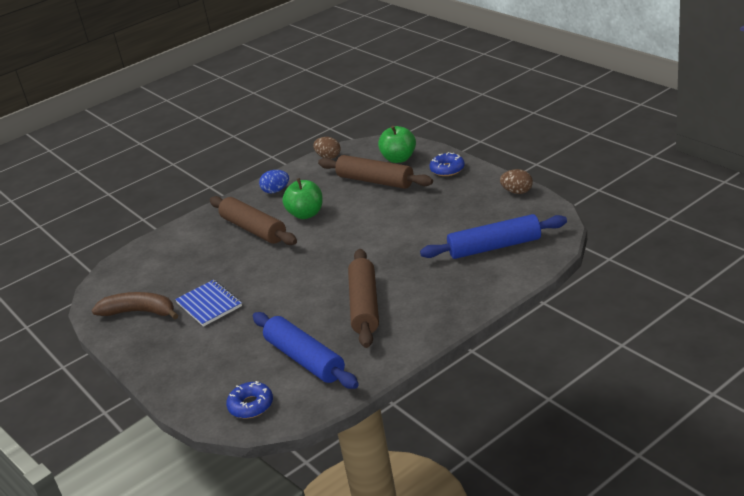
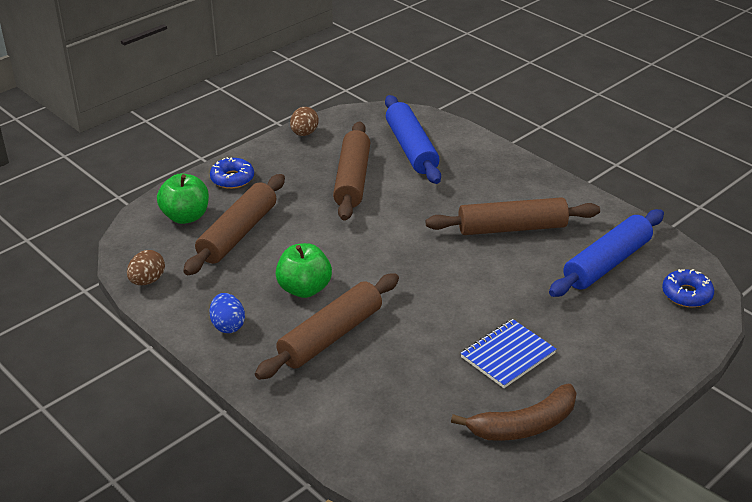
camera: 100 degrees left, 5 degrees up
brown banana [91,292,178,319] -> brown banana turned 120 degrees counterclockwise [451,384,577,441]
none -> brown rolling pin [333,121,370,221]

